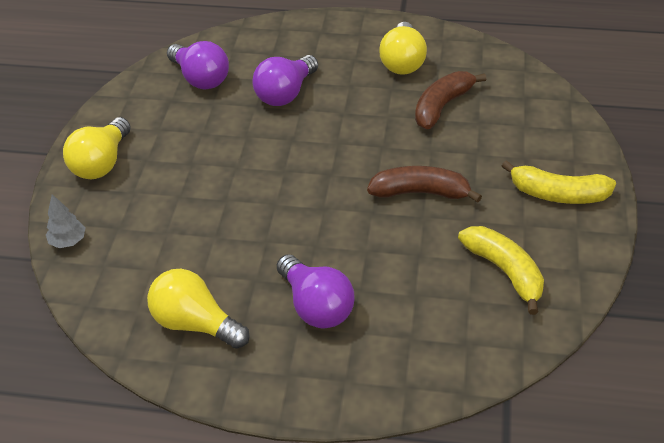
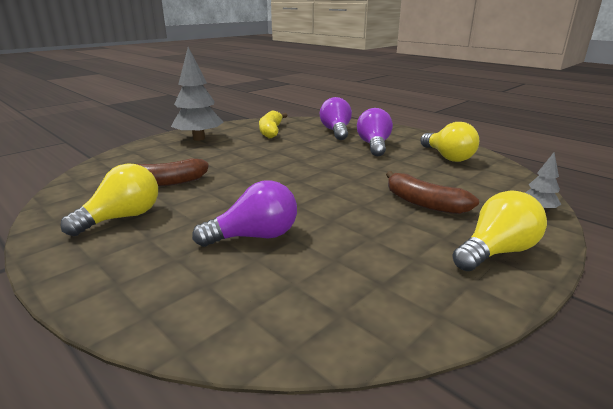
camera: 145 degrees left, 20 degrees down
purple light bulb [167,41,229,89] -> purple light bulb moved to [320,97,352,140]
brown banana [367,166,482,203] -> brown banana moved to [386,171,479,214]
yellow banana [502,160,616,204] -> grey tree [171,47,223,141]

